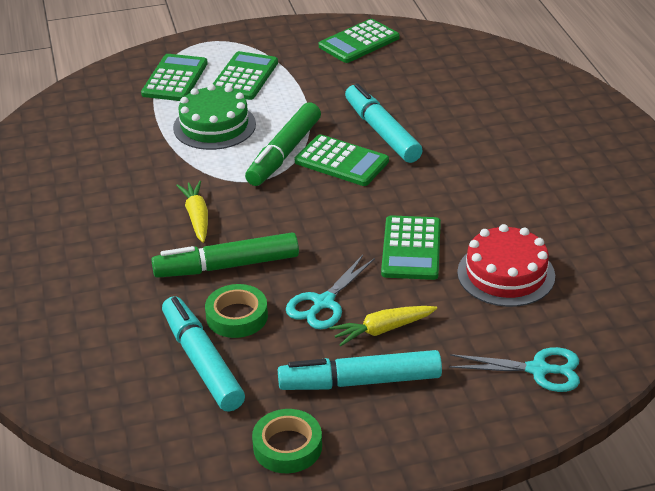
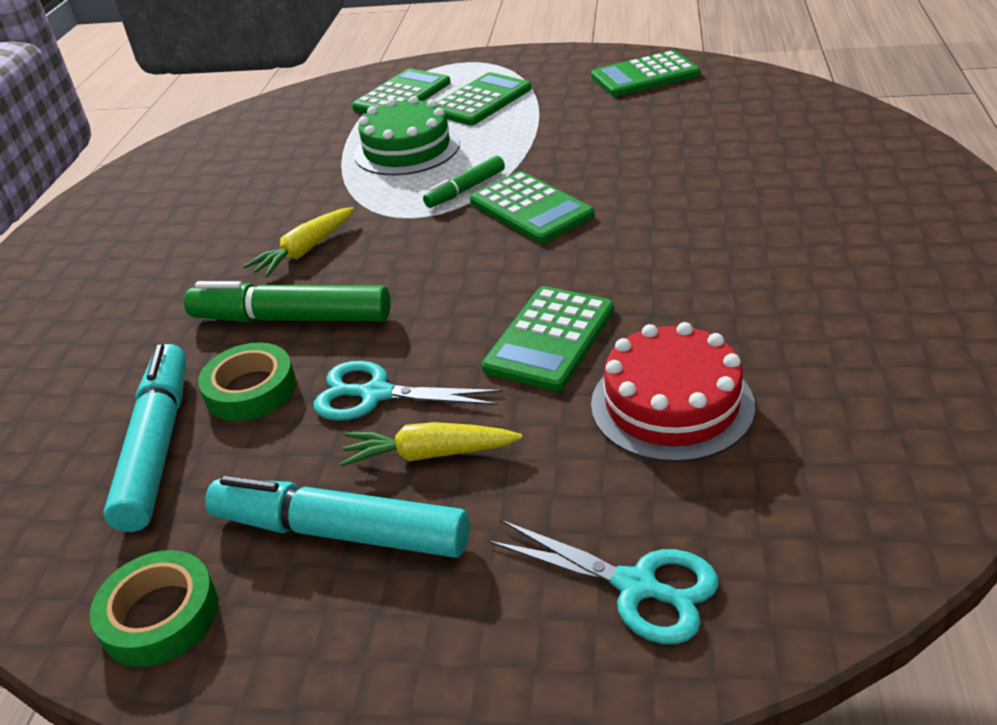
camera: 25 degrees right, 0 degrees up
yellow carrot [176,181,208,243] -> yellow carrot turned 150 degrees counterclockwise [243,207,354,277]
green marker [245,102,321,186] -> green marker [423,156,505,208], size x0.56
turquoise scissors [286,255,375,329] -> turquoise scissors turned 45 degrees clockwise [314,361,502,421]
turquoise marker [345,83,423,163] -> none

